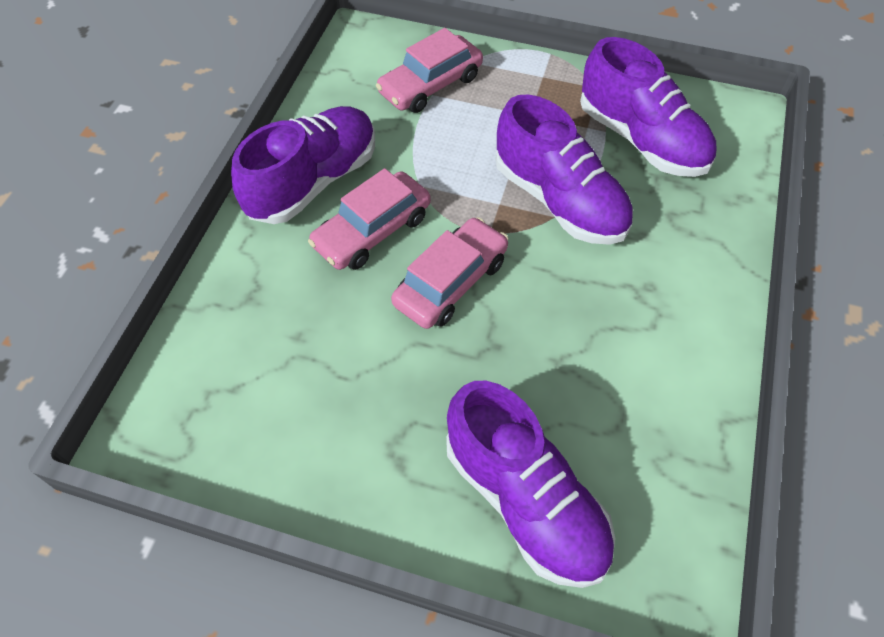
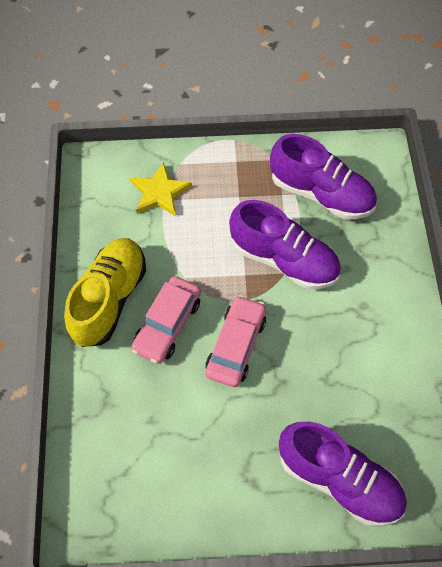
camera: 20 degrees left, 5 degrees up
purple shoe [231,106,375,224] -> yellow shoe [64,238,146,347]
pink car [376,28,483,113] -> yellow star [130,162,192,217]

